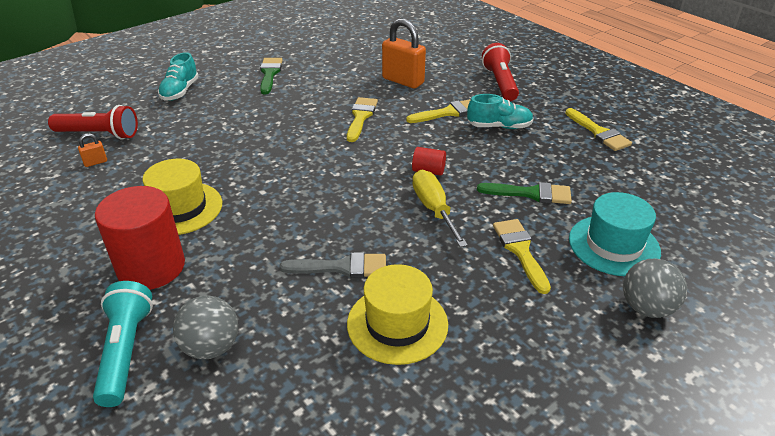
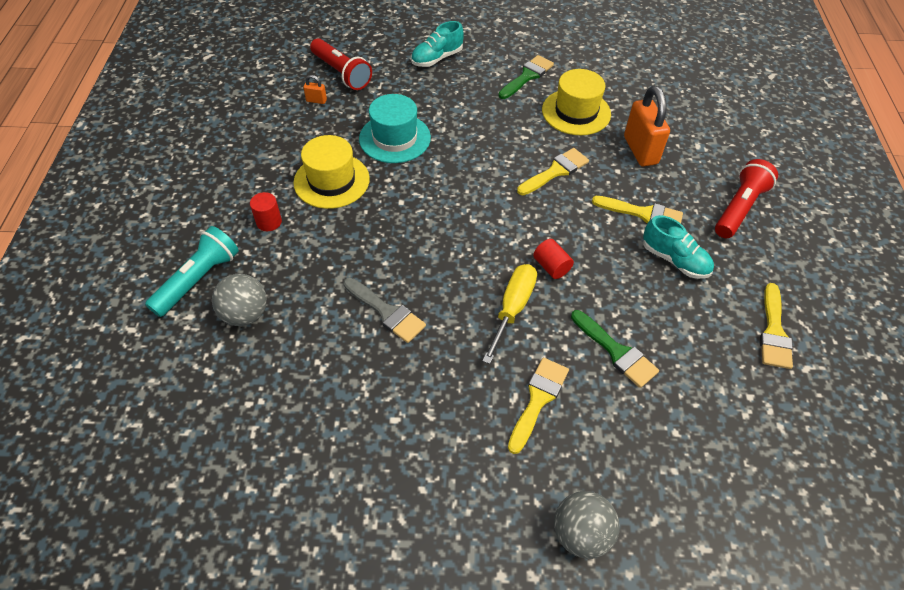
camera: 40 degrees right, 15 degrees up
red cylinder [95,186,185,290] -> red cylinder [250,192,282,231], size x0.45
yellow hat [347,264,448,365] -> yellow hat moved to [542,69,611,135]
turquoise hat [569,192,661,276] -> turquoise hat moved to [359,94,431,163]

